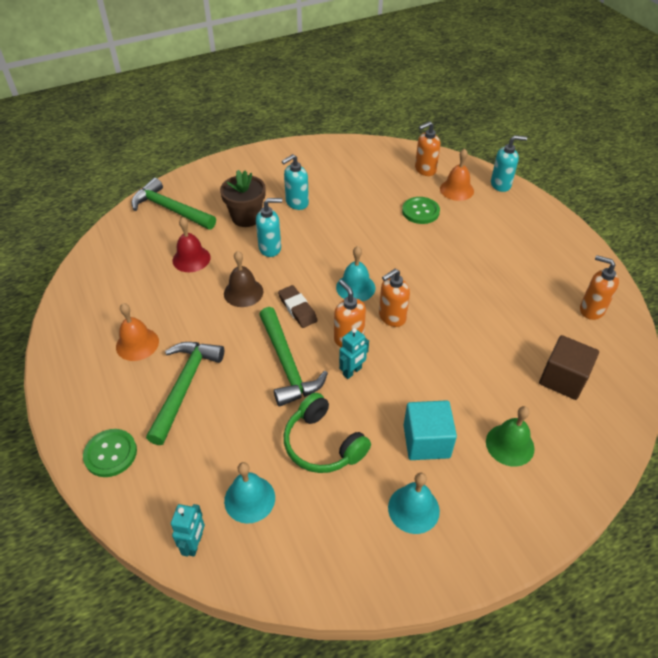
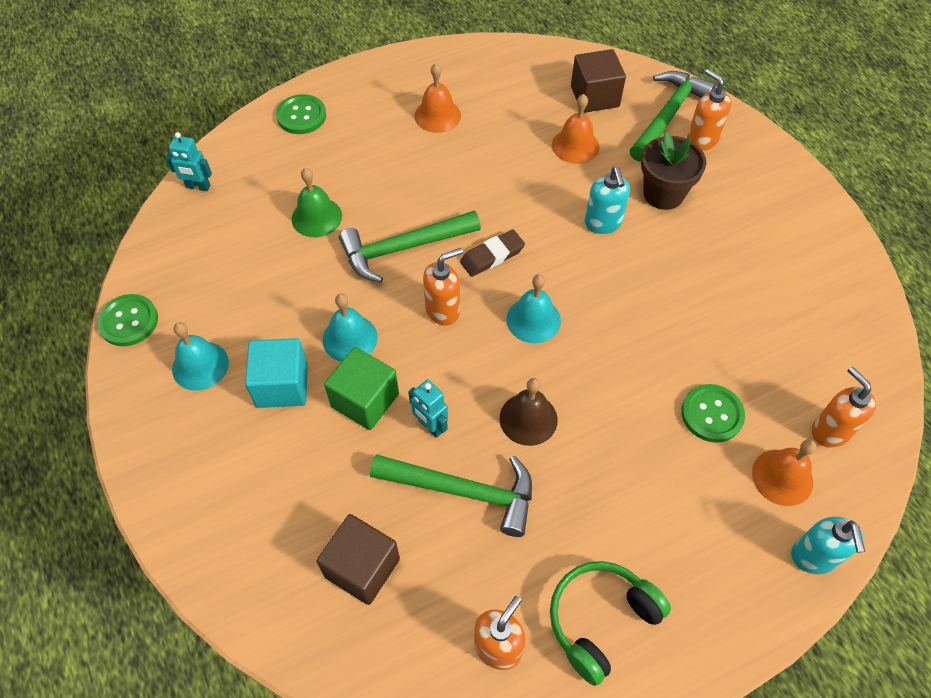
camera: 90 degrees right, 10 degrees up
green hammer [146,342,224,445] -> green hammer moved to [370,454,532,537]
red bell [173,217,211,272] -> orange bell [552,94,599,164]
brown bell [224,251,263,307] -> brown bell moved to [500,378,558,446]
turquoise bell [224,462,275,523] -> turquoise bell moved to [323,294,378,362]
turquoise soap dispenser [282,154,309,210] -> none
green headphones [284,393,371,473] -> green headphones moved to [550,561,671,686]
turquoise robot [339,328,369,379] -> turquoise robot moved to [408,380,448,438]
orange soap dispenser [379,269,410,327] -> orange soap dispenser moved to [687,69,732,151]
green bell [486,406,534,467] -> green bell moved to [292,168,342,237]
none -> green button [97,294,158,346]
none -> green cube [324,347,399,430]
none -> brown cube [571,49,626,113]

